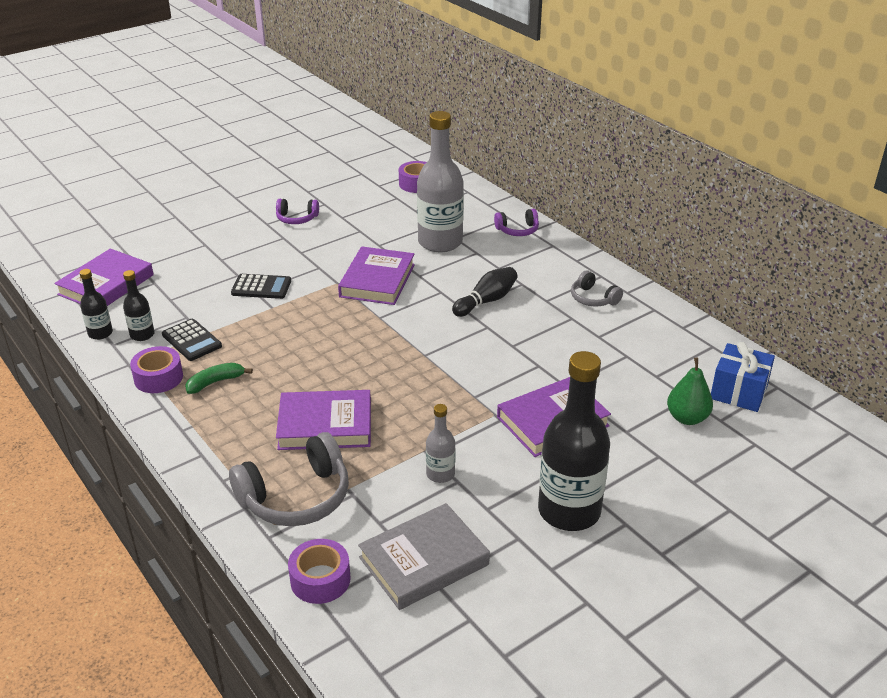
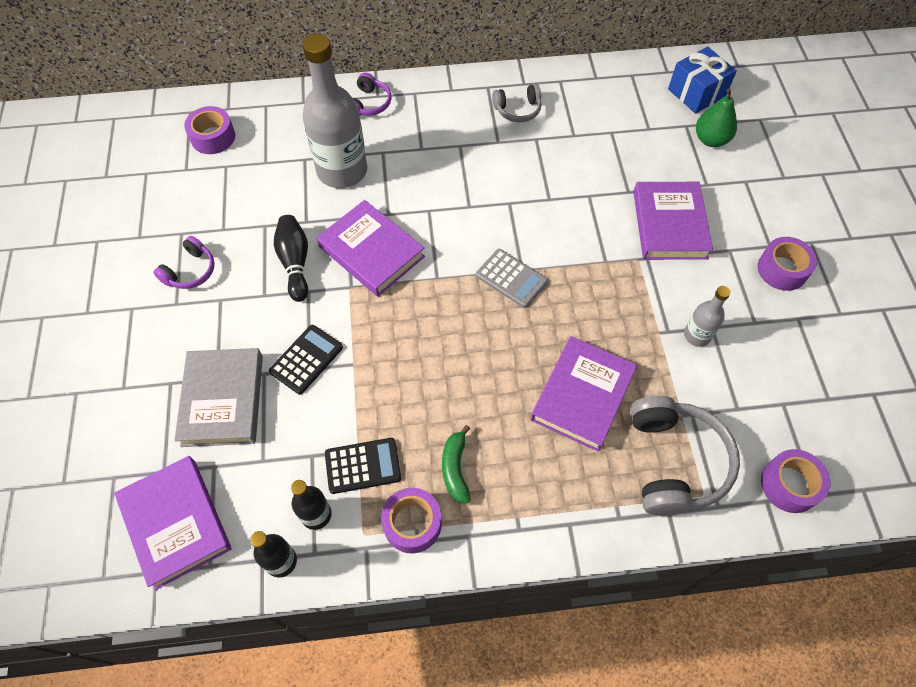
camera: 60 degrees left, 25 degrees up
grey book [358,503,490,610] -> grey book moved to [174,348,263,447]
black bowling pin [452,267,518,317] -> black bowling pin moved to [274,215,308,302]
black bottle [538,351,610,531] -> purple tape [758,237,817,291]
none -> grey calculator [476,249,548,308]

